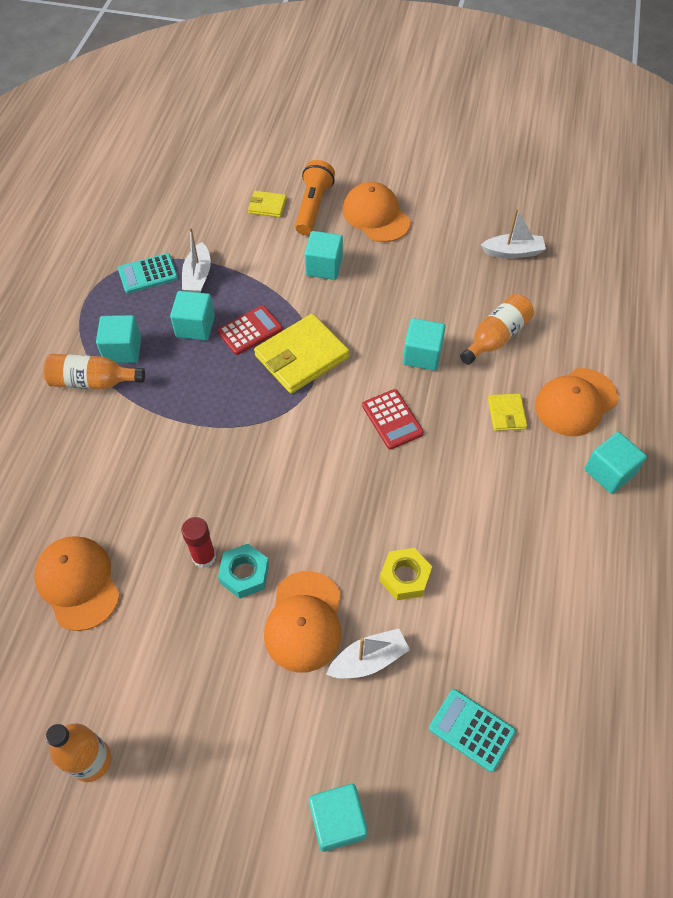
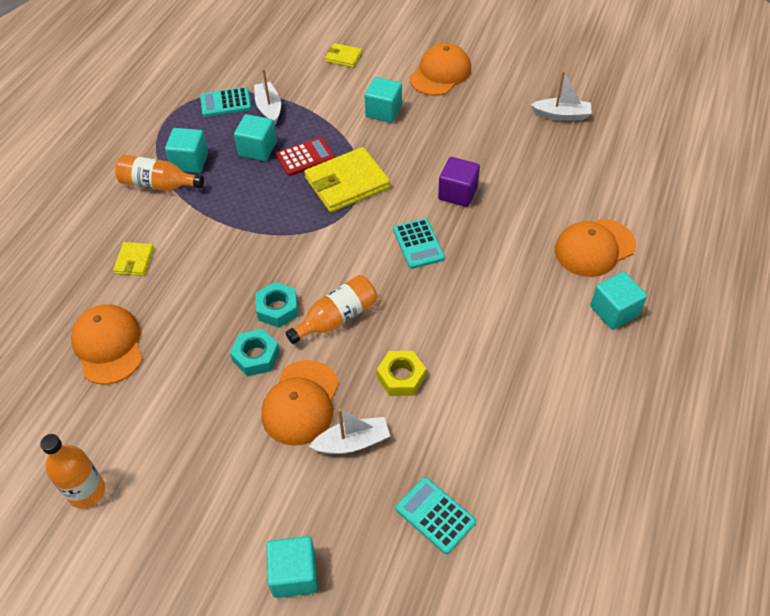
camera: 10 degrees right, 5 degrees down
red glue stick [181,517,216,568] -> none
white boat [182,227,211,293] -> white boat turned 150 degrees clockwise [254,69,281,125]
orange flashlight [295,160,335,235] -> none
orange cap [343,182,411,242] -> orange cap turned 60 degrees clockwise [410,43,471,96]
red calculator [362,389,424,450] -> turquoise calculator [393,218,445,269]
turquoise cube [403,318,445,370] -> purple cube [438,157,480,207]
orange bottle [460,294,534,365] -> orange bottle moved to [286,275,377,344]
yellow wallet [488,394,527,431] -> yellow wallet moved to [113,242,154,276]
none -> turquoise nut [255,282,298,328]

